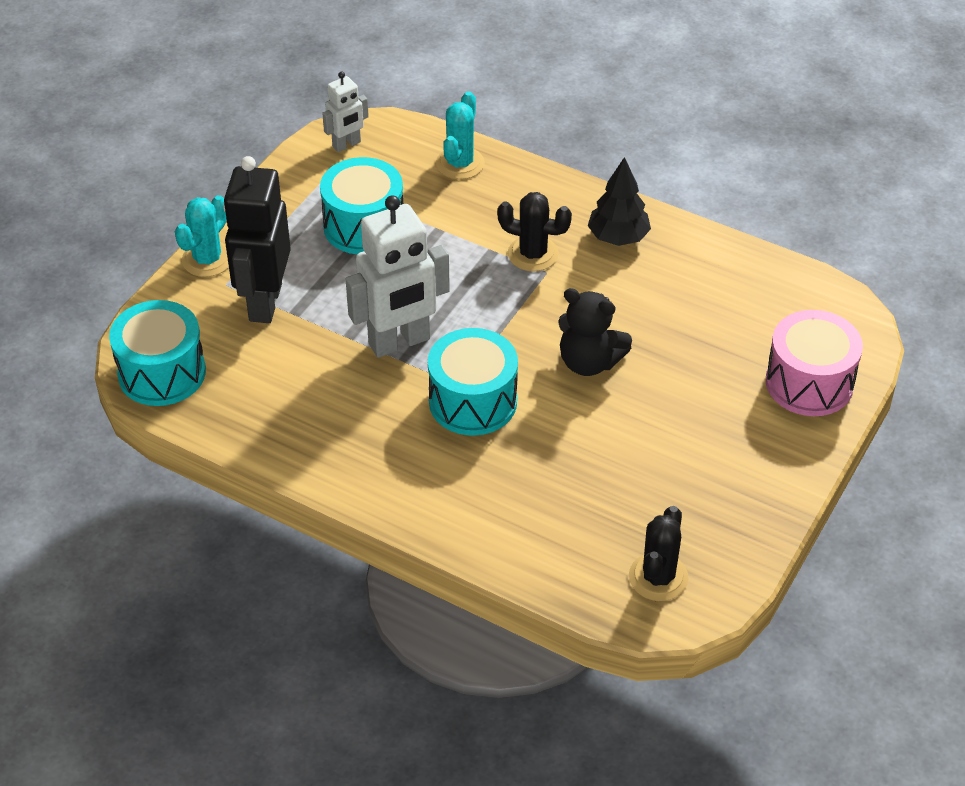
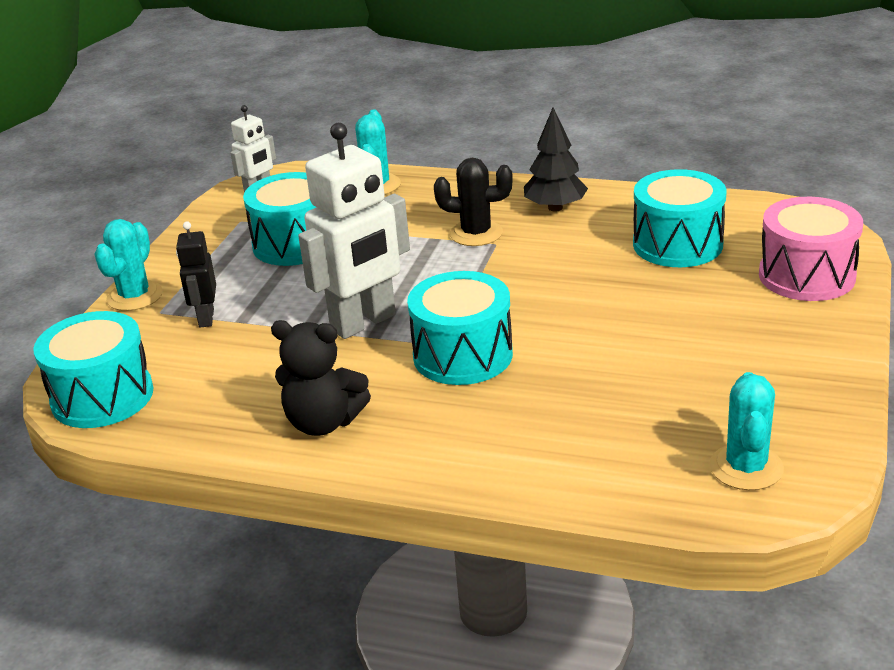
camera: 10 degrees left, 15 degrees down
black robot [223,156,291,323] -> black robot [176,221,216,328], size x0.52
black teddy bear [558,288,632,376] -> black teddy bear moved to [271,320,371,436]
black cactus [629,506,689,601] -> turquoise cactus [710,372,784,490]
none -> turquoise drum [633,169,726,267]

